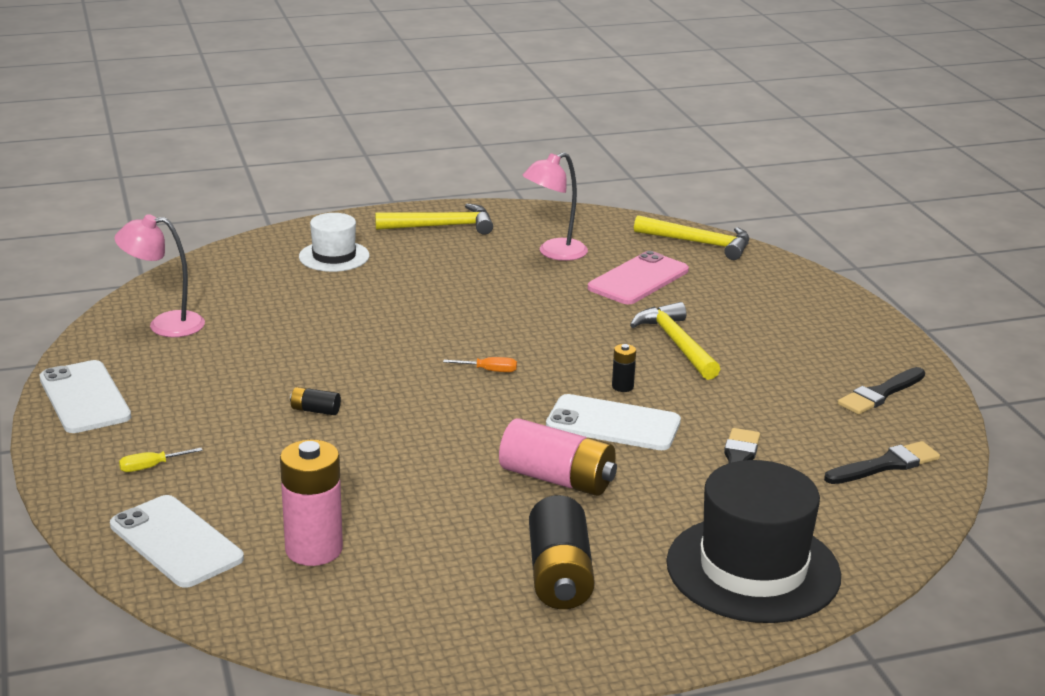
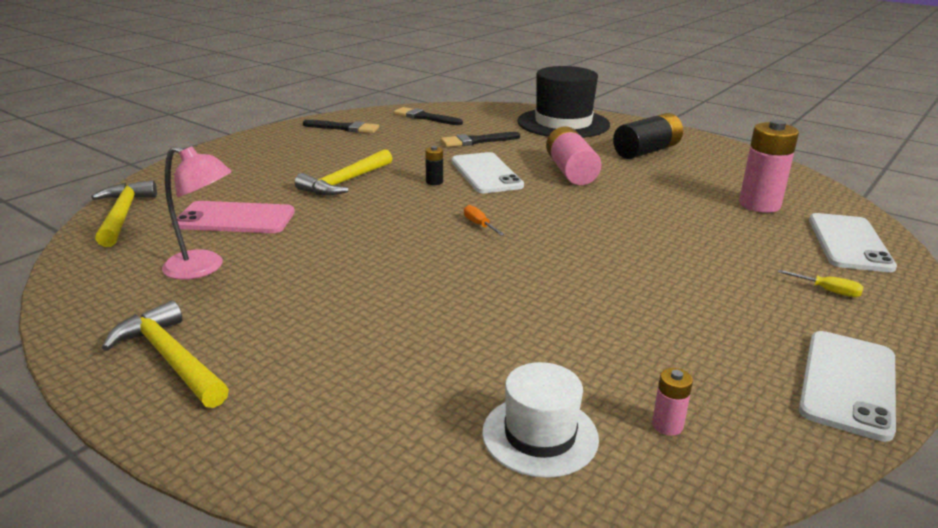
camera: 125 degrees left, 0 degrees up
pink lamp [114,214,205,337] -> pink battery [652,368,693,436]
black battery [290,387,341,415] -> none
white hat [299,213,369,272] -> white hat moved to [482,362,599,478]

